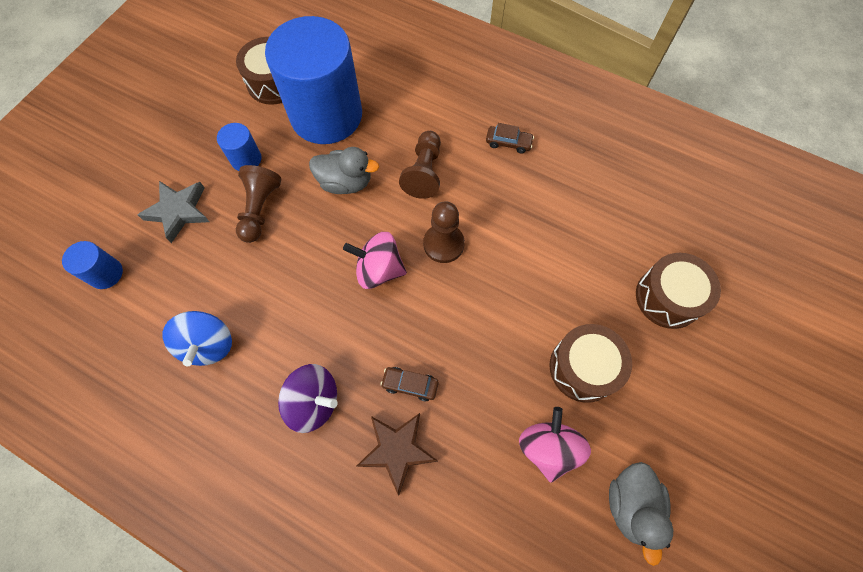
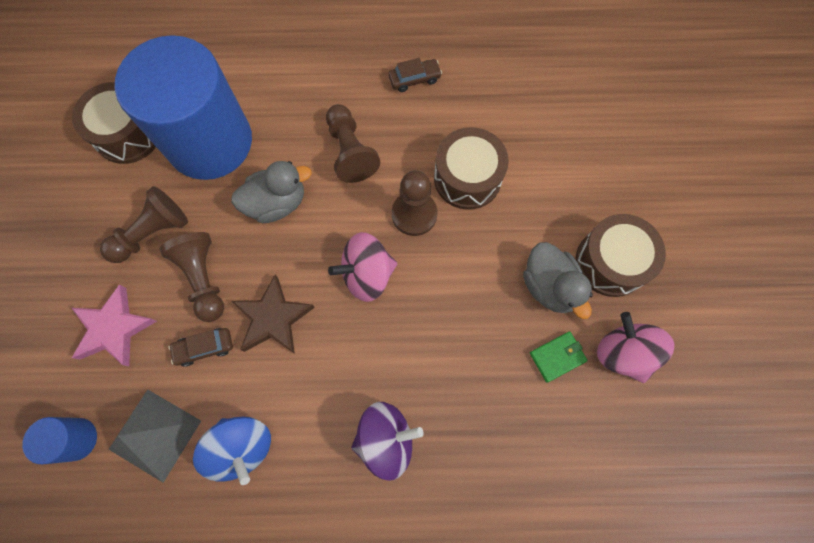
camera: 30 degrees left, 5 degrees up
grey star [138,181,210,243] -> pink star [72,284,157,366]
blue cylinder [217,123,261,171] -> brown pawn [100,186,188,263]
brown star [357,413,438,496] -> brown star moved to [231,275,315,354]
brown car [380,367,439,402] -> brown car moved to [169,328,233,367]
grey duck [609,462,673,566] -> grey duck moved to [523,242,593,319]
brown drum [636,253,721,329] -> brown drum moved to [434,127,509,210]
none -> grey pyramid [108,389,201,483]
none -> green wallet [530,331,588,383]

